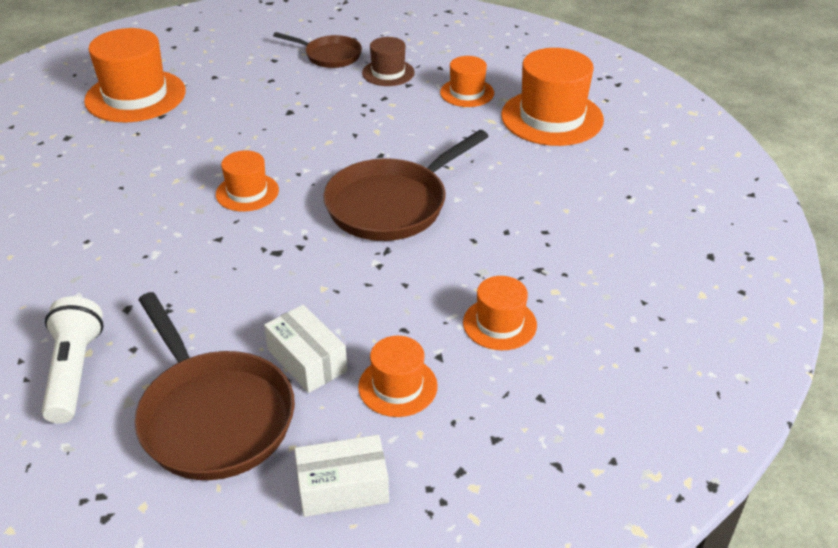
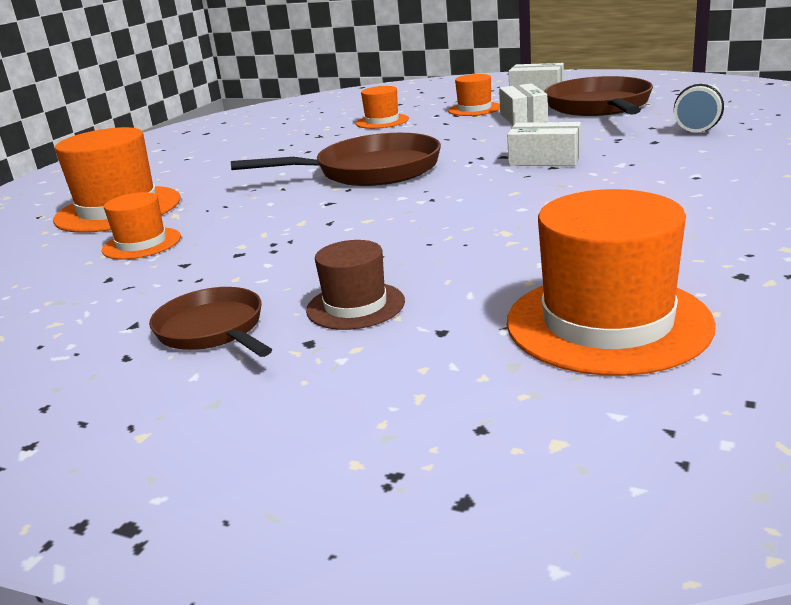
camera: 145 degrees left, 15 degrees down
orange hat [216,150,279,212] -> none
brown hat [362,37,415,86] -> brown hat moved to [306,240,405,330]
none -> white box [507,122,581,166]

